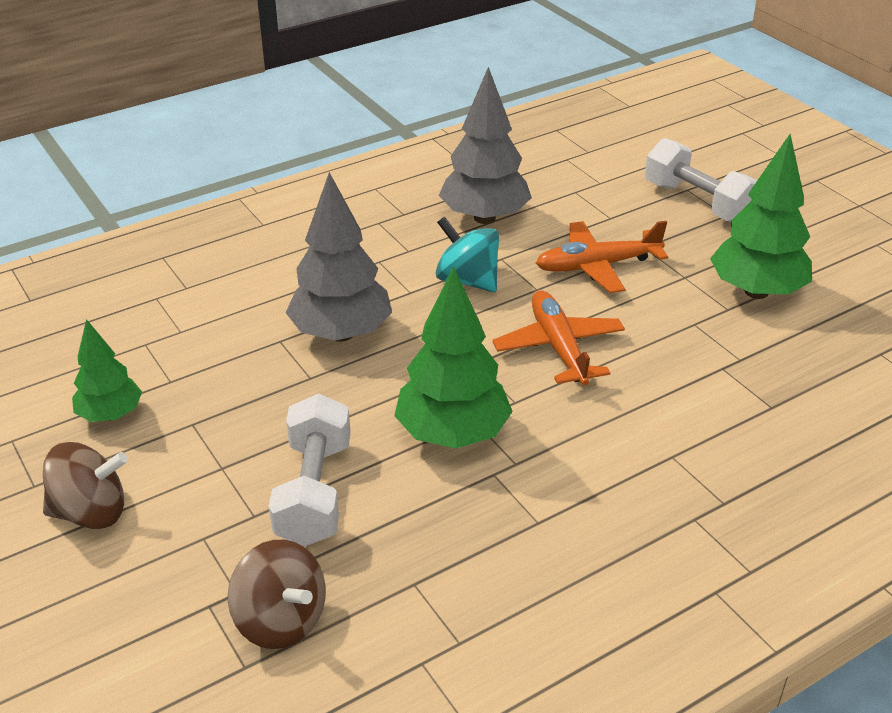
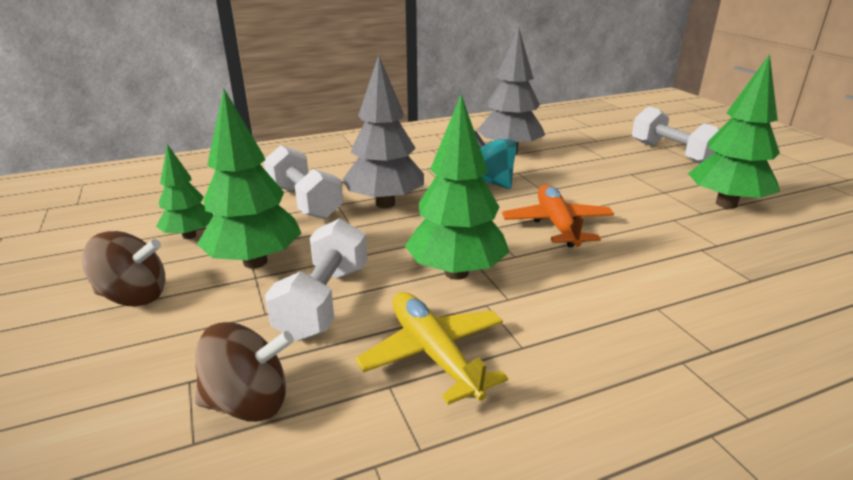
camera: 10 degrees right, 10 degrees down
brown spinning top [228,540,326,649] -> brown spinning top turned 60 degrees counterclockwise [195,322,294,422]
orange plane [536,221,668,293] -> none
none -> green tree [197,89,301,268]
none -> white dumbbell [264,145,343,219]
none -> yellow plane [355,292,508,405]

